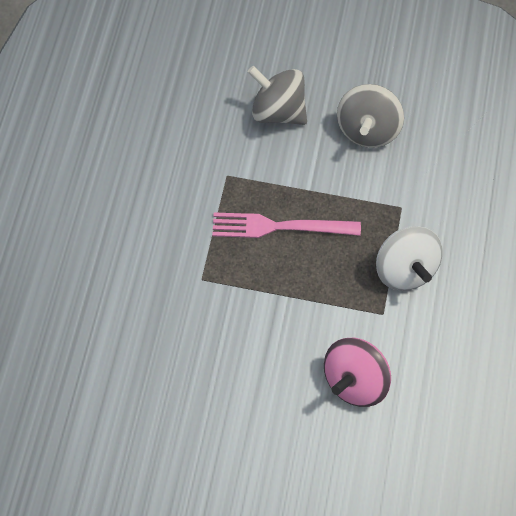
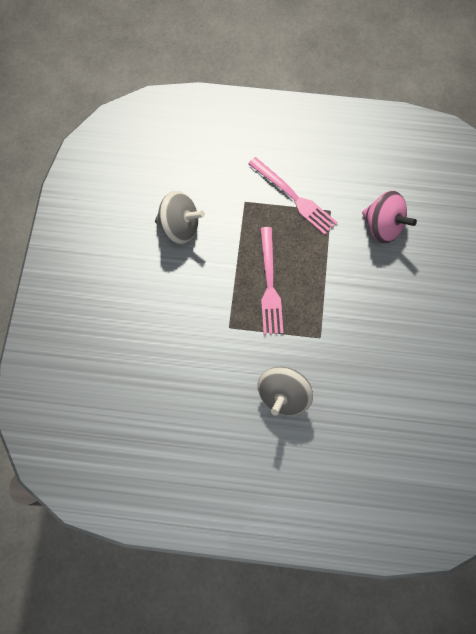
camera: 95 degrees left, 5 degrees up
grey spinning top [248,66,307,125] -> grey spinning top moved to [258,367,313,415]
white spinning top [376,226,442,291] -> pink fork [248,157,337,235]

